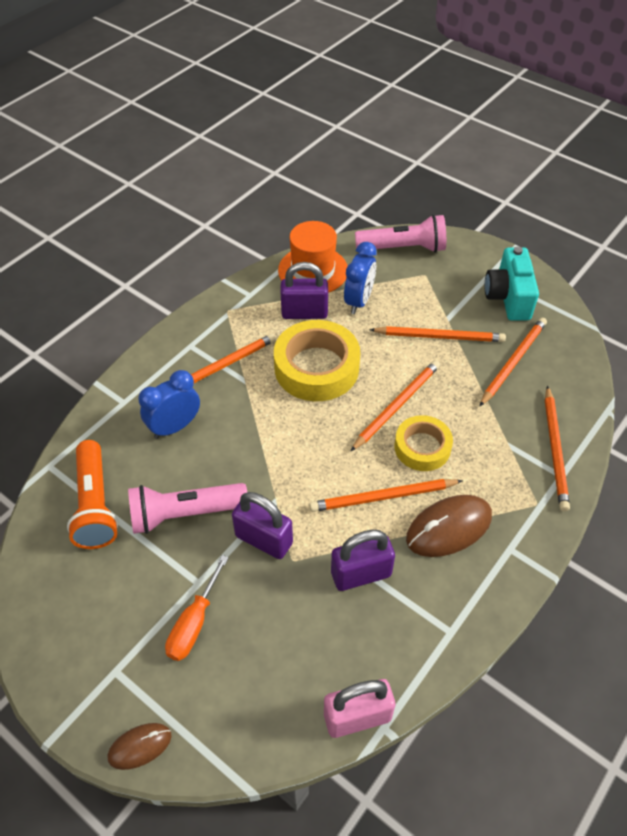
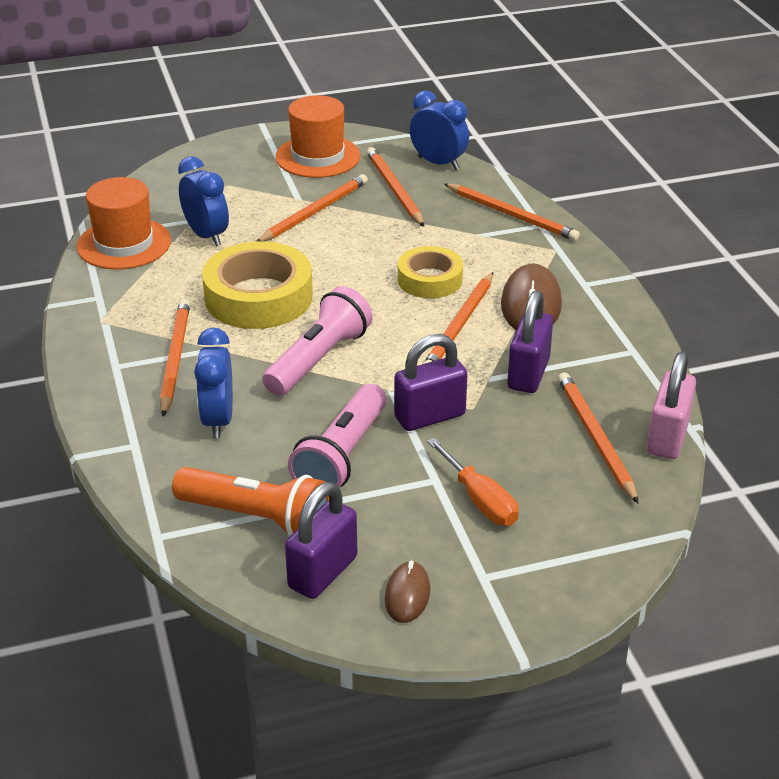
camera: 55 degrees left, 15 degrees down
brown mouse [108,723,172,770] -> brown mouse moved to [385,561,430,623]
purple padlock [281,262,328,319] -> purple padlock moved to [285,482,357,599]
orange pencil [350,360,440,452] -> orange pencil moved to [558,372,639,504]
pink flashlight [355,214,446,253] -> pink flashlight moved to [262,286,373,396]
turquoise camera [485,247,539,321] -> orange hat [275,95,360,178]
none -> blue clock [410,91,469,170]

